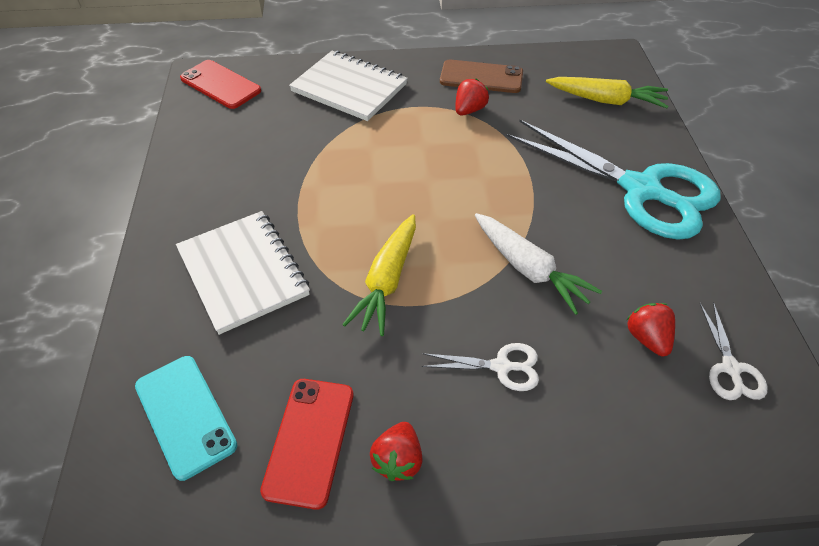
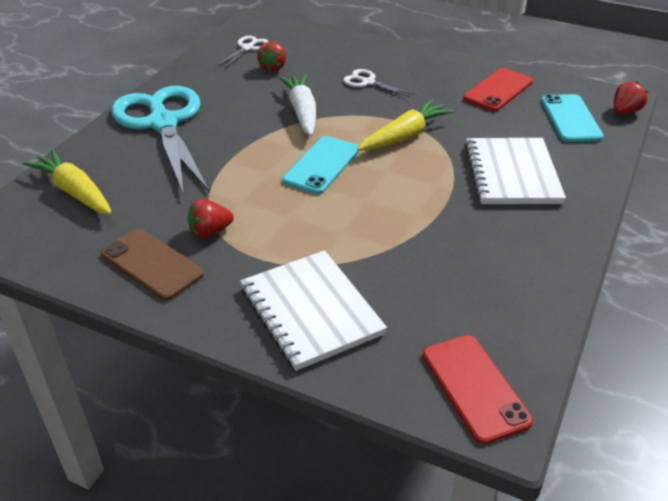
camera: 150 degrees left, 10 degrees down
red strawberry [370,422,422,481] -> red strawberry moved to [614,81,648,115]
none -> turquoise phone [282,136,359,194]

